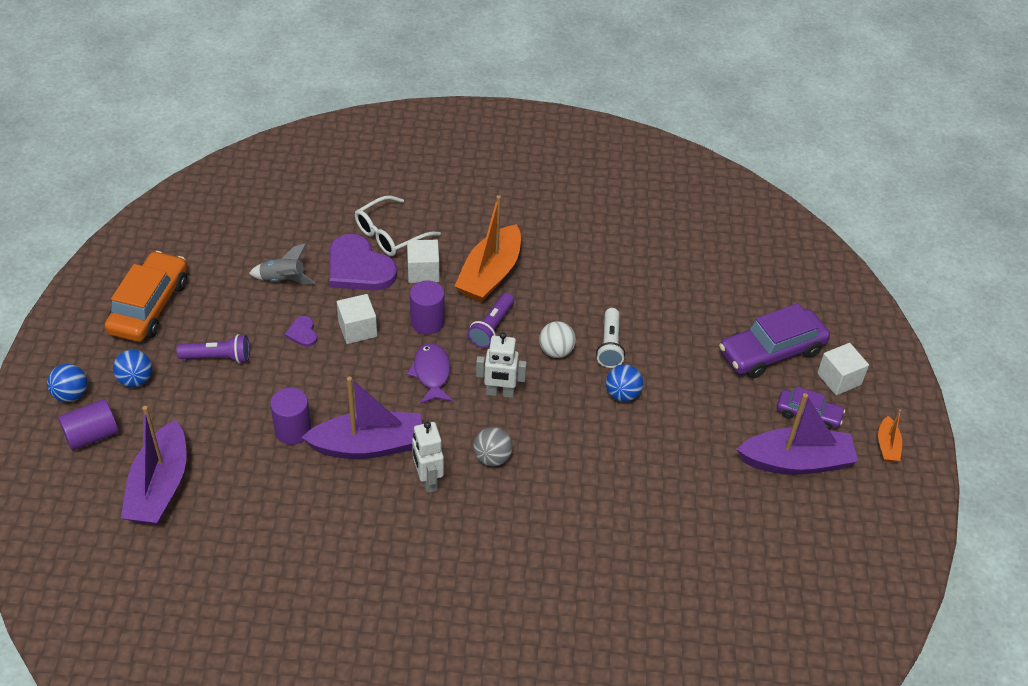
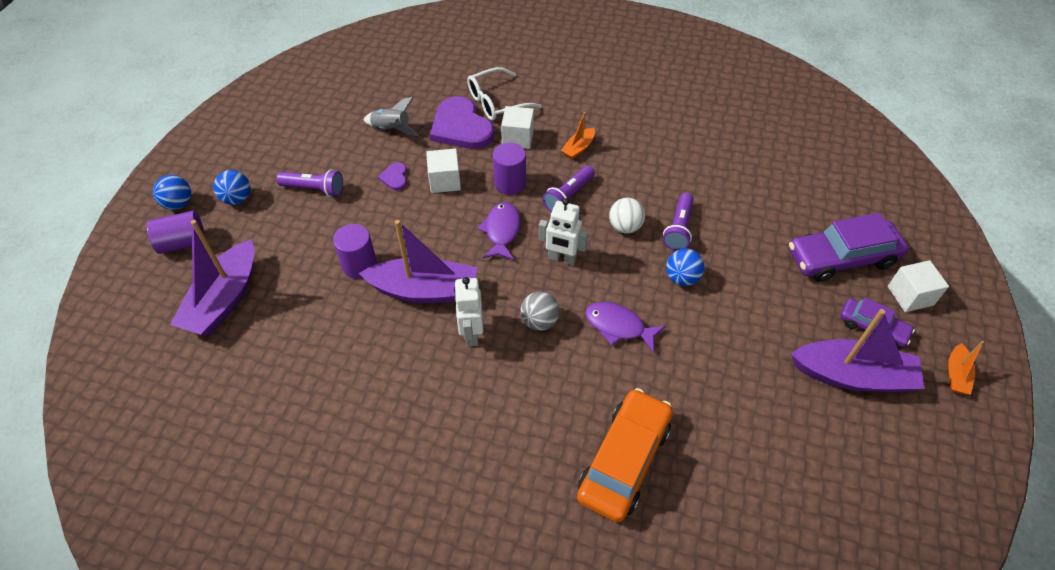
camera: 15 degrees right, 5 degrees up
orange car [104,251,187,342] -> orange car moved to [577,388,673,523]
orange boat [455,195,521,303] -> orange boat [561,112,595,159], size x0.47
white flashlight [596,308,625,368] -> purple flashlight [663,193,694,251]
none -> purple fish [585,302,666,353]

